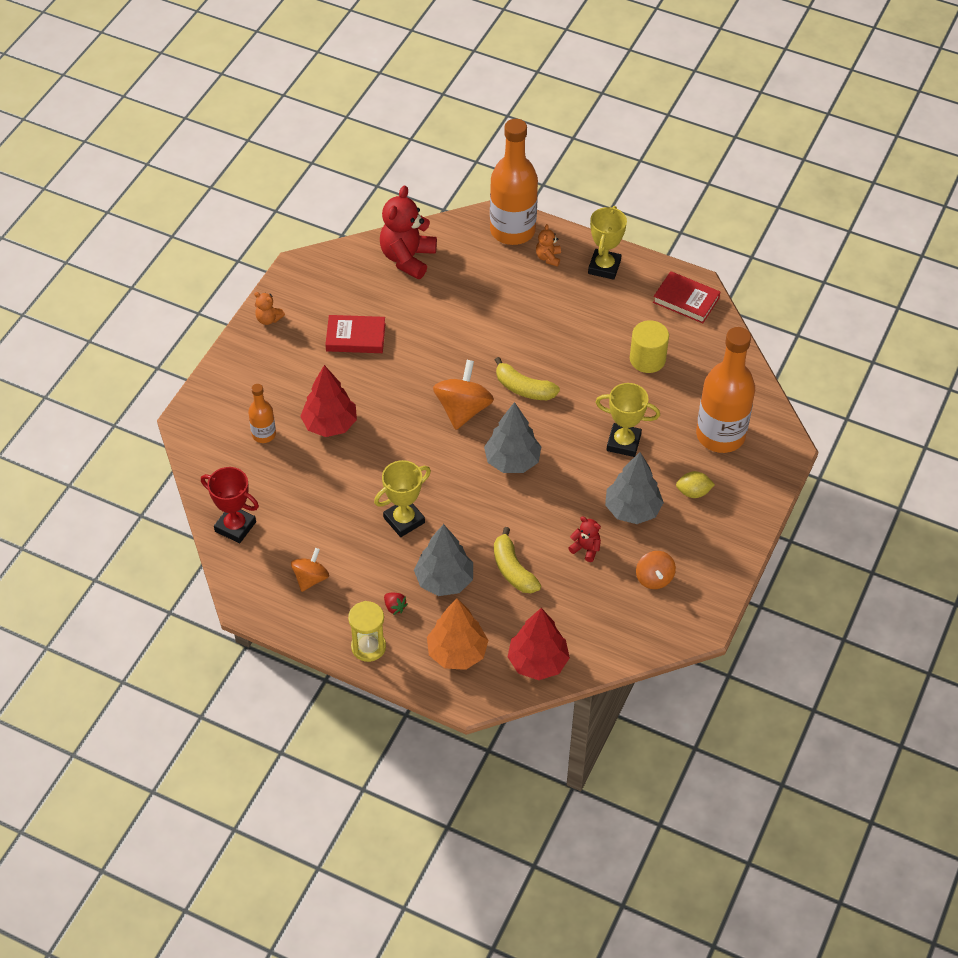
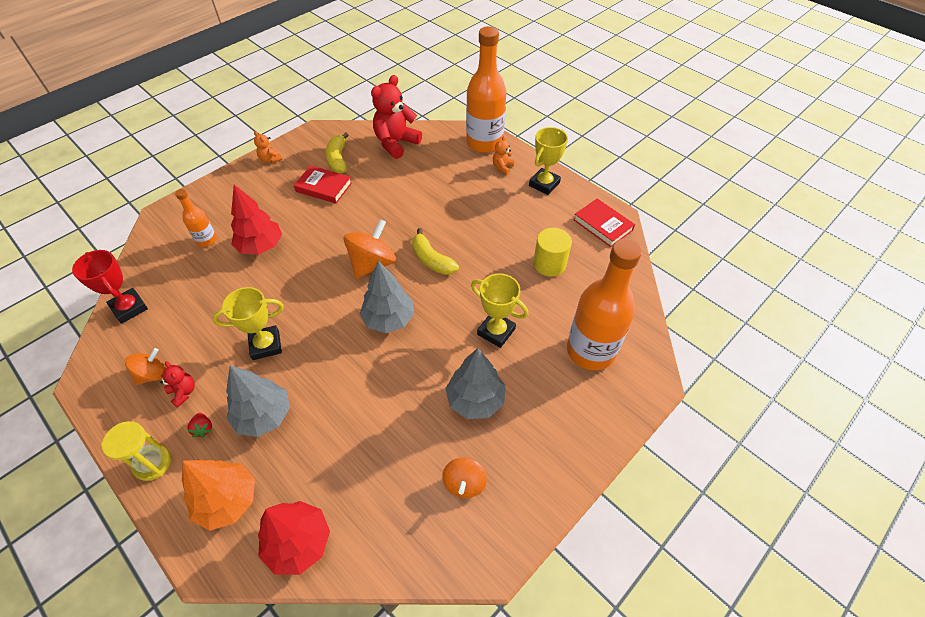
camera: 20 degrees right, 0 degrees up
yellow banana [494,527,541,593] -> yellow banana moved to [326,132,349,174]
red teddy bear [569,517,601,562] -> red teddy bear moved to [160,361,195,408]
yellow lemon [676,471,715,498] -> none

